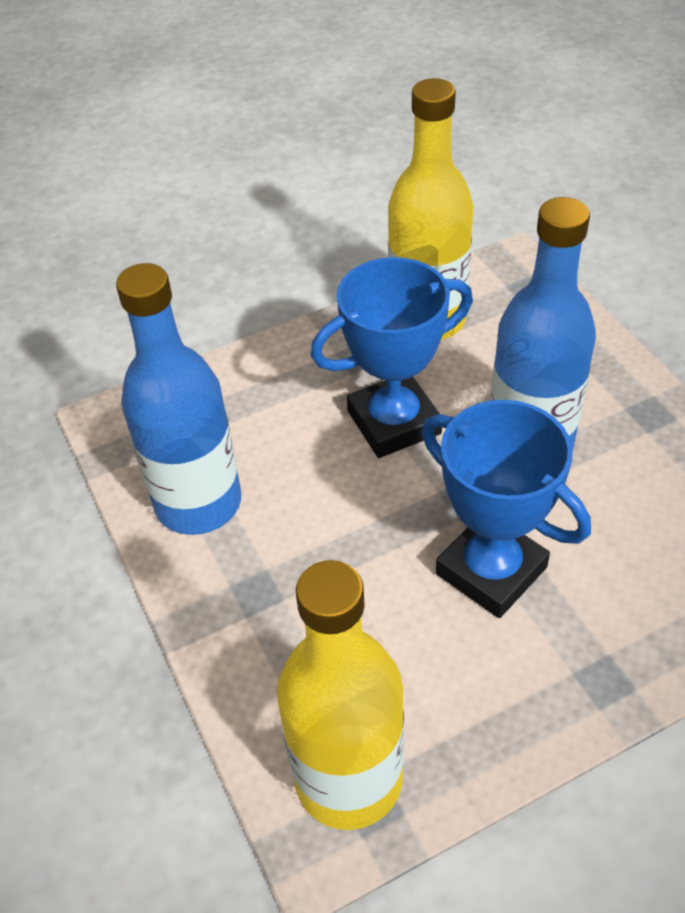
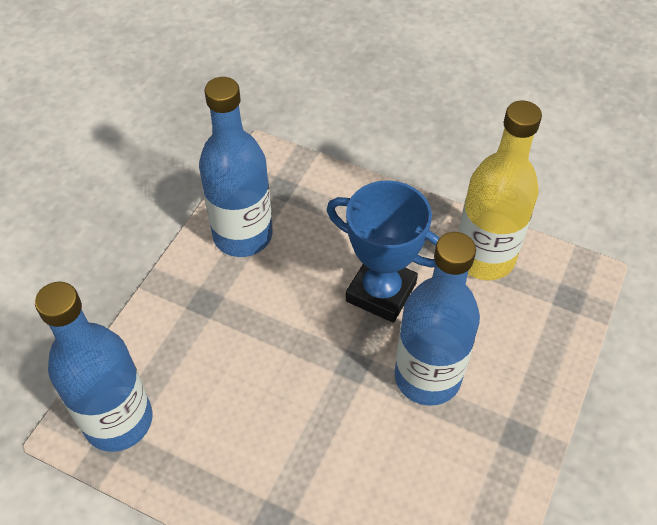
camera: 50 degrees right, 5 degrees up
yellow bottle [277,560,404,830] -> blue bottle [35,282,152,452]
blue trophy [422,400,591,618] -> none

